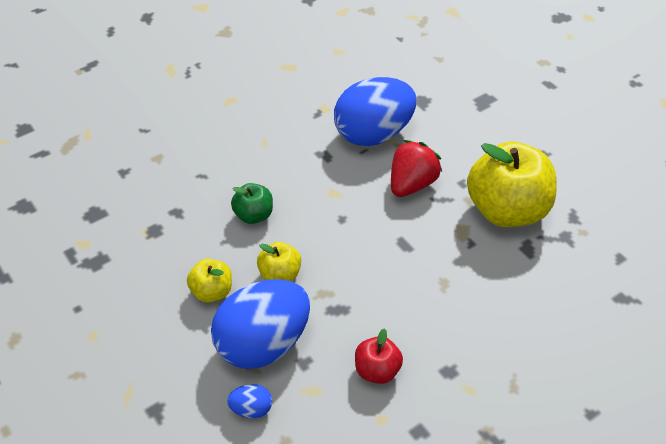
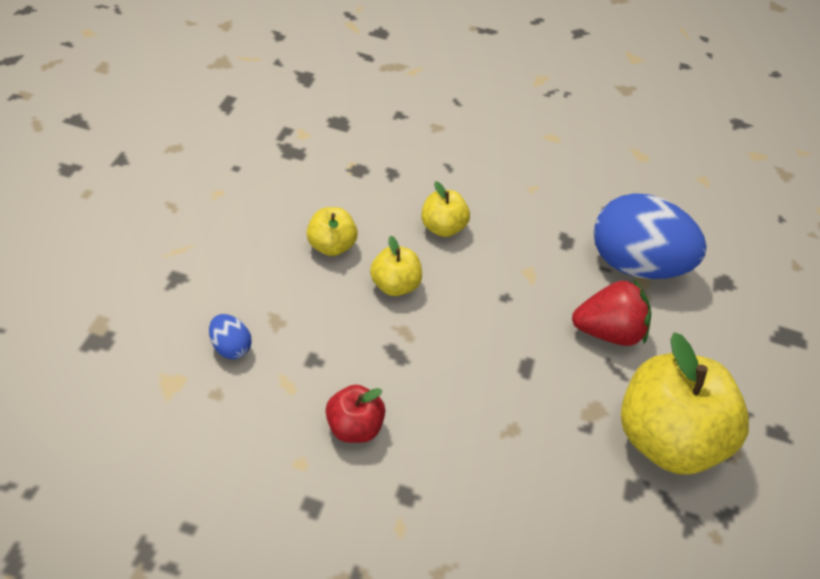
camera: 45 degrees right, 0 degrees up
blue egg [211,279,310,369] -> none
green apple [231,183,273,224] -> yellow apple [421,181,470,237]

